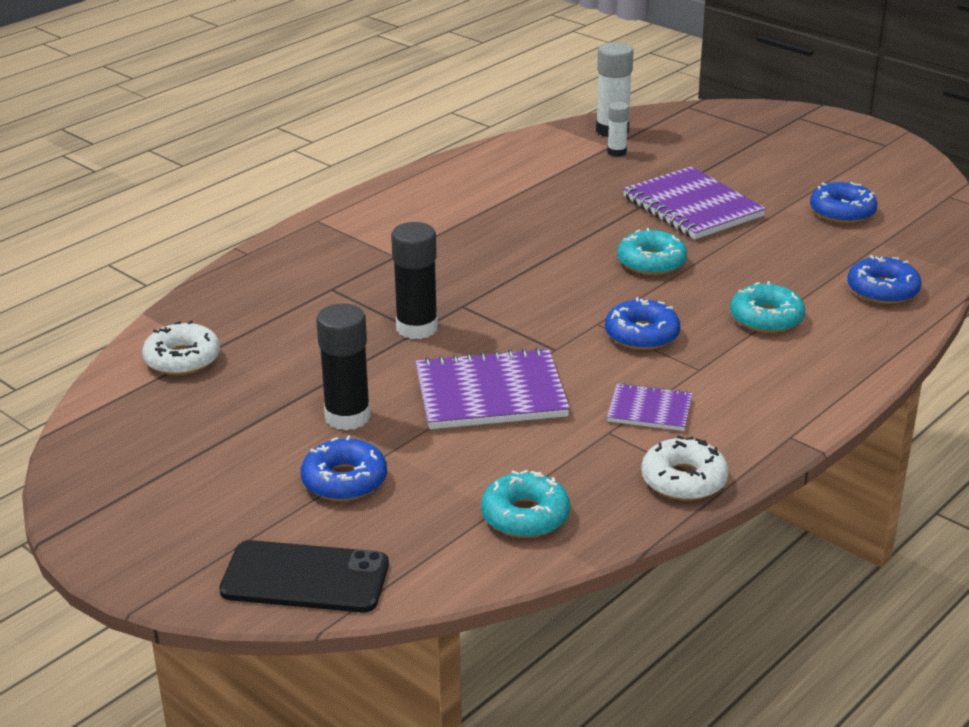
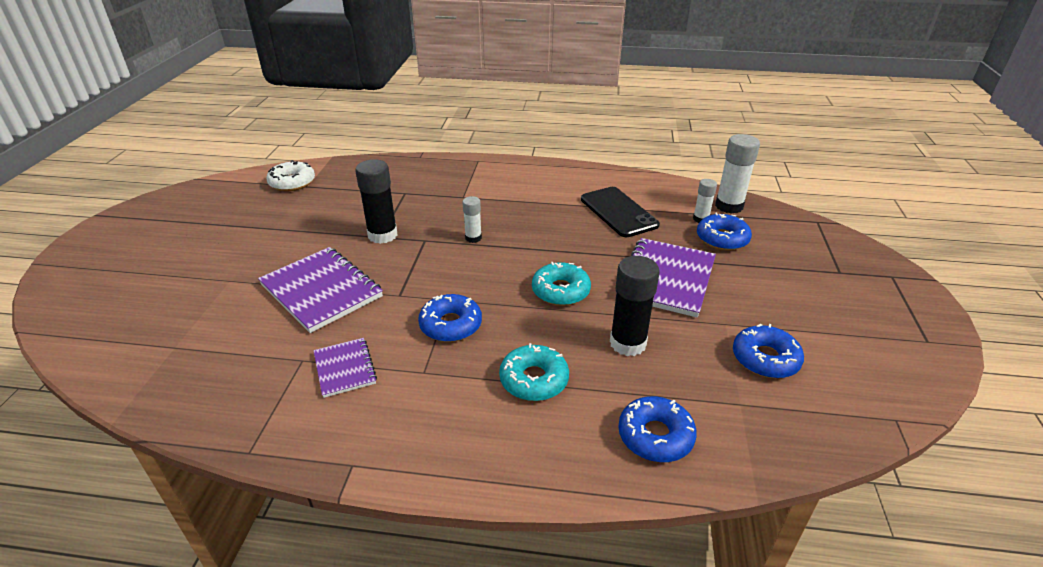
camera: 55 degrees right, 5 degrees up
black phone [219,540,389,613] -> black phone moved to [581,187,660,237]
blue donut [301,435,387,501] -> blue donut moved to [697,213,752,250]
black glue stick [316,304,371,430] -> black glue stick moved to [610,256,660,356]
turquoise donut [481,470,570,538] -> none
white donut [641,435,729,501] -> none
none -> white glue stick [462,196,482,243]

